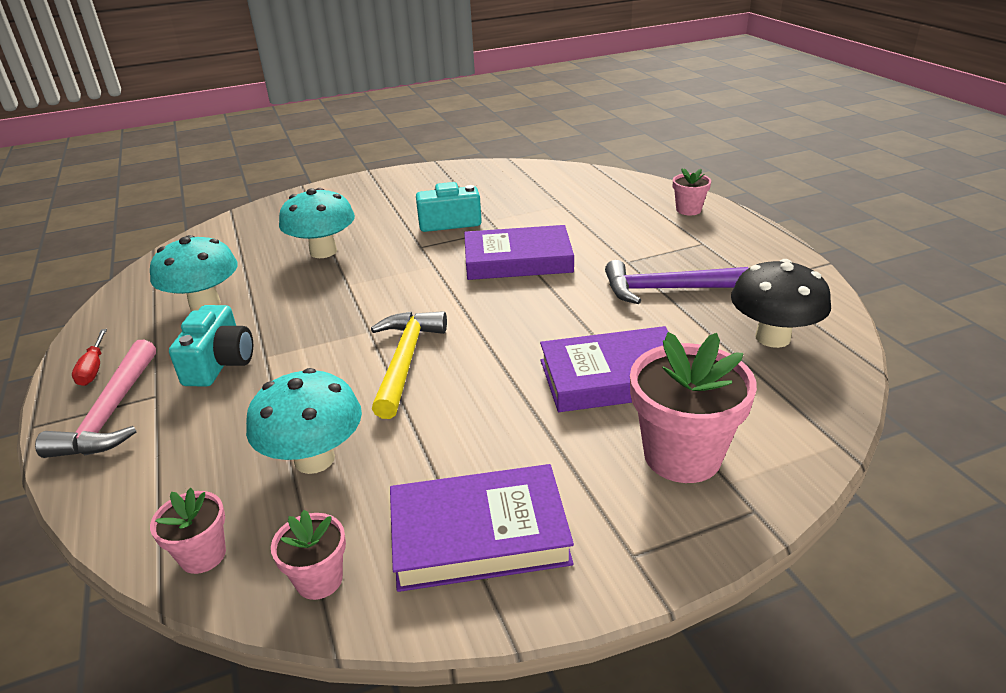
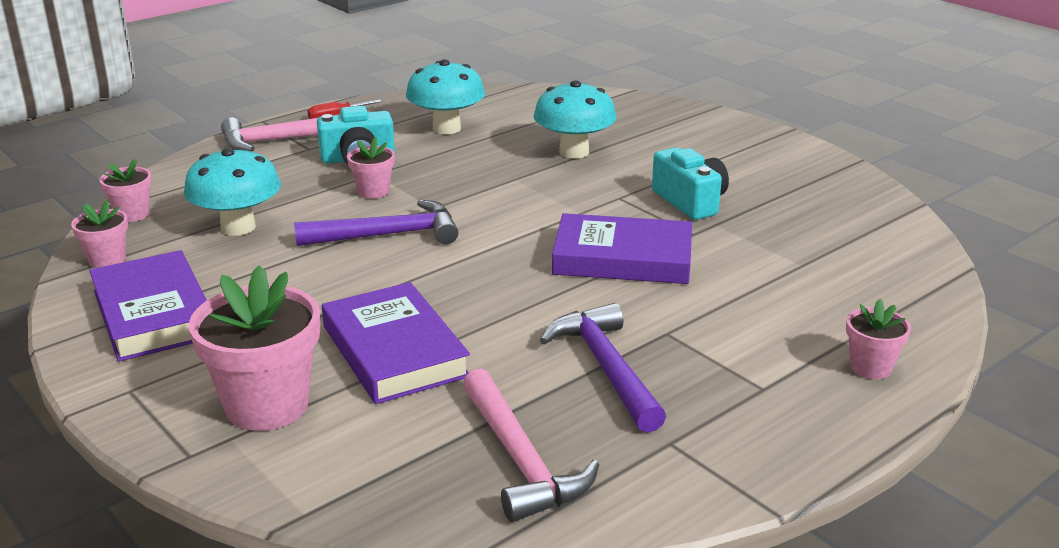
camera: 70 degrees right, 5 degrees down
yellow hammer [371,311,447,419] -> purple hammer [294,200,459,246]
purple book [464,225,574,280] -> purple book turned 60 degrees counterclockwise [552,213,692,284]
black mushroom [731,259,831,348] -> pink hammer [462,368,599,522]
none -> pink flower pot [347,137,395,199]

